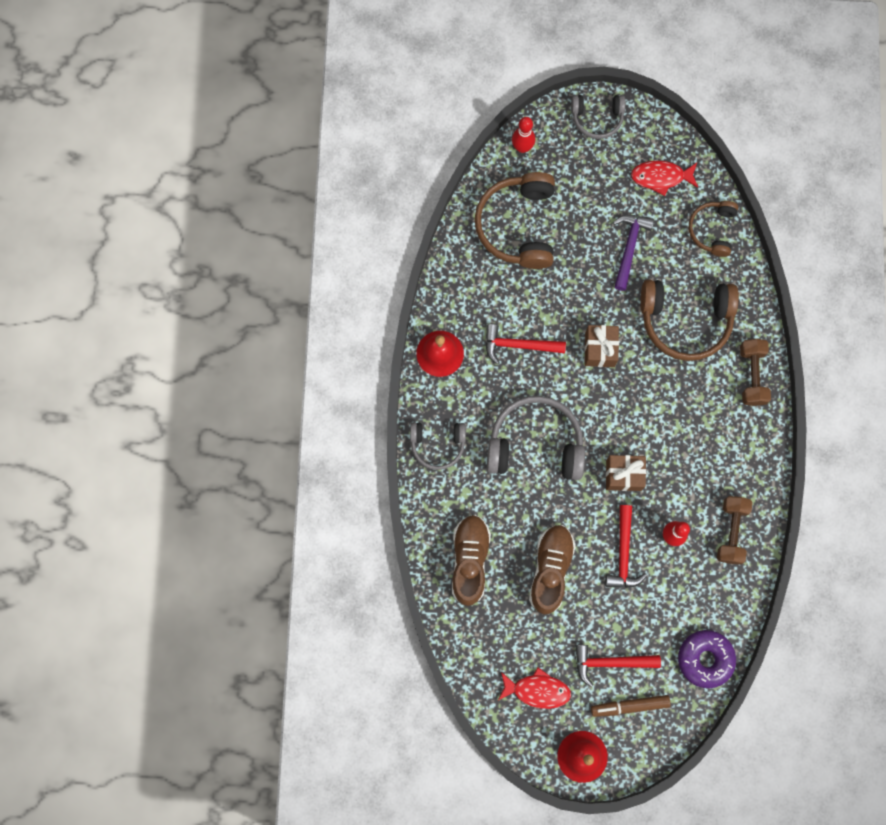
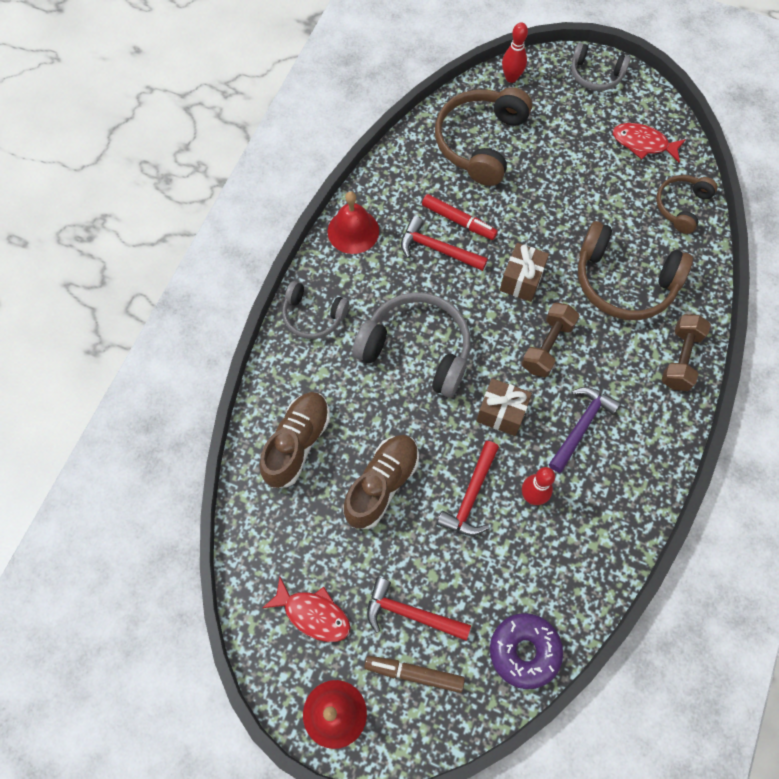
camera: 20 degrees right, 10 degrees down
purple hammer [613,215,654,291] -> purple hammer moved to [549,387,621,473]
brown dumbbell [717,496,753,565] -> brown dumbbell moved to [522,302,579,377]
none -> red marker [422,194,498,240]

